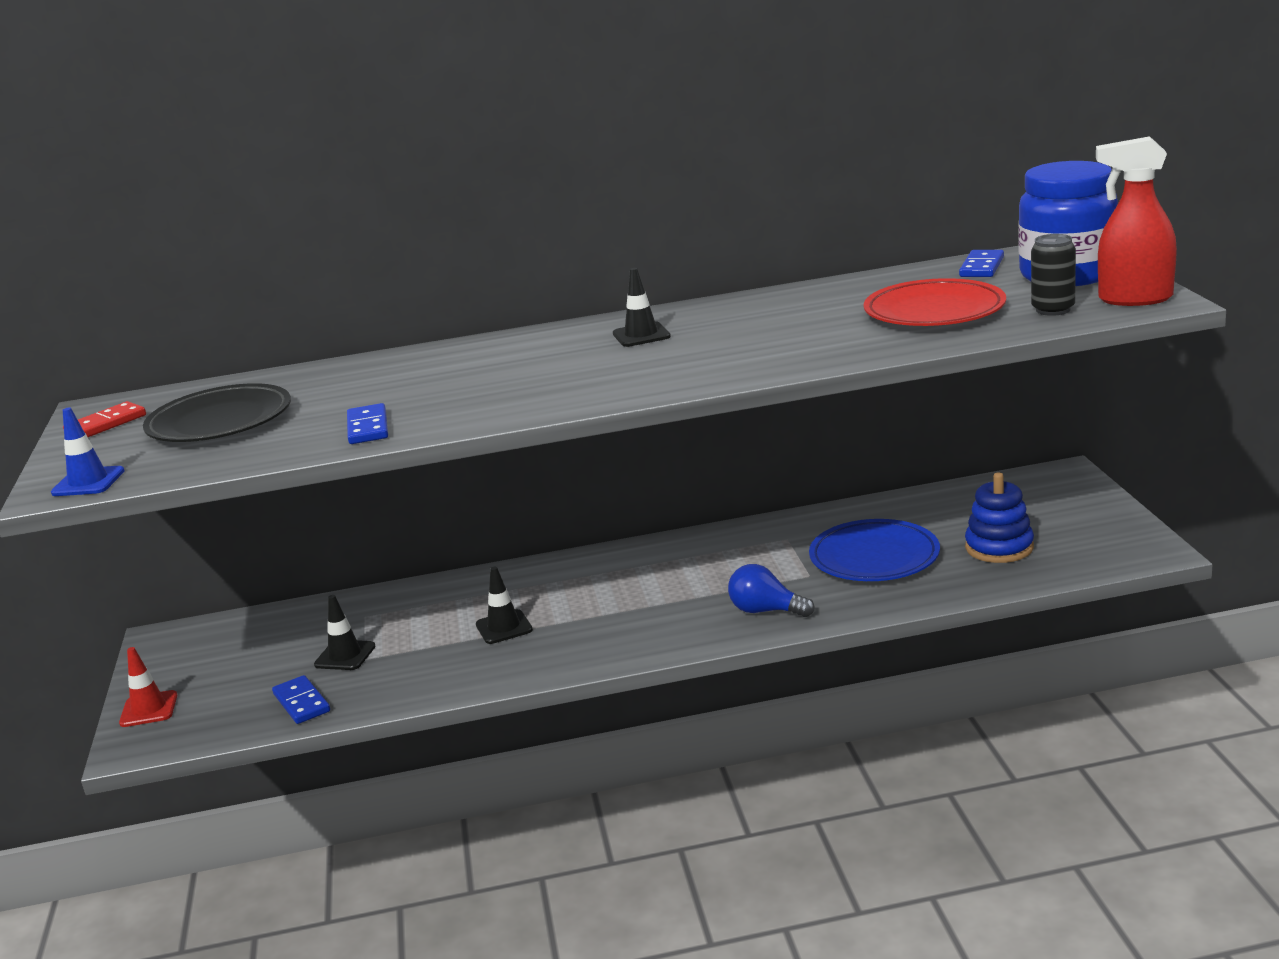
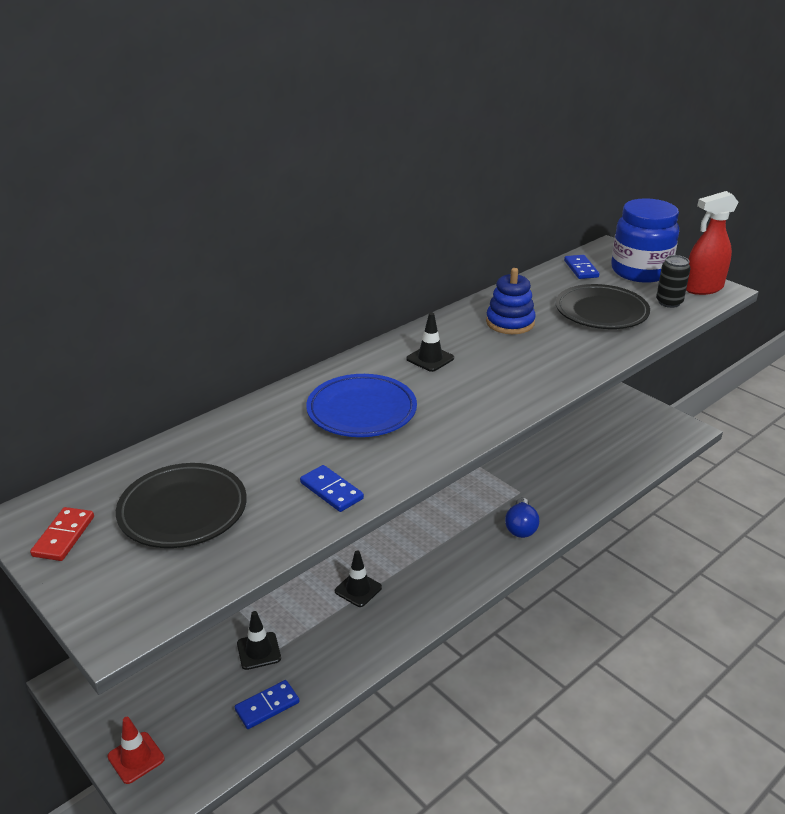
camera: 35 degrees left, 10 degrees up
blue traffic cone [51,408,125,496] -> none
blue domino [272,675,330,724] -> blue domino turned 60 degrees counterclockwise [235,680,299,729]
blue light bulb [728,564,815,617] -> blue light bulb turned 75 degrees counterclockwise [505,497,539,538]
blue plate [809,519,940,581] -> blue plate moved to [306,374,417,437]
red plate [863,278,1006,326] -> black plate [556,284,650,329]
blue stacking toy [965,472,1034,563] -> blue stacking toy moved to [486,268,536,334]

